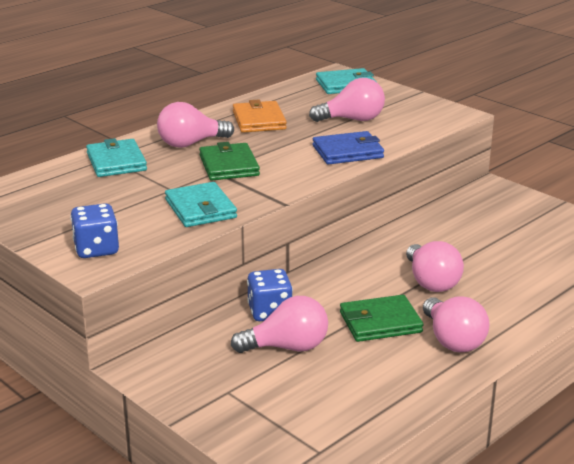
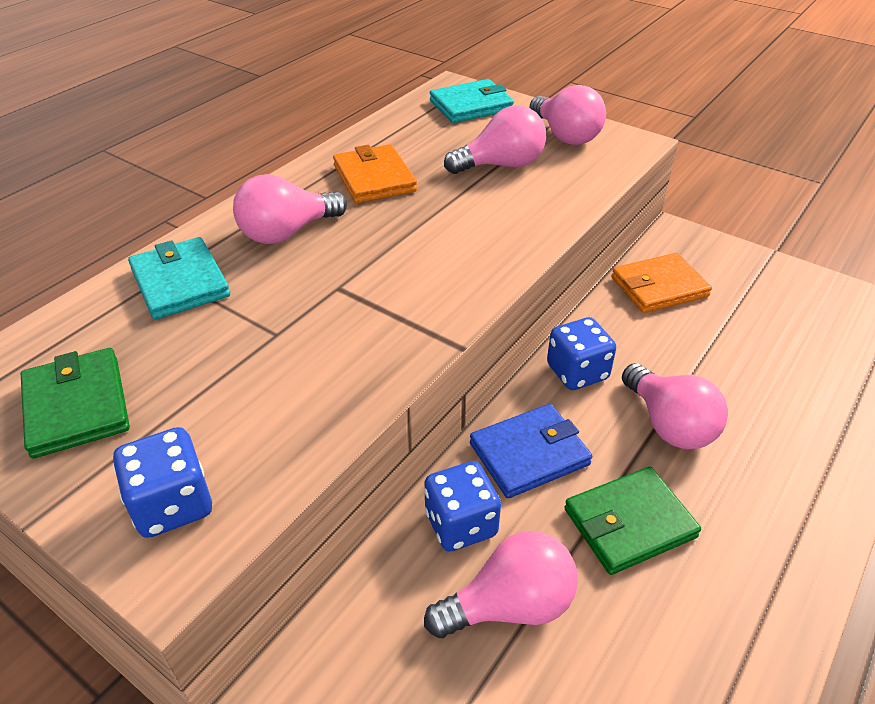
camera: 10 degrees left, 15 degrees up
turquoise wallet [165,182,237,227] -> none
green wallet [199,142,260,181] -> green wallet moved to [21,348,130,459]
blue wallet [313,131,384,165] -> blue wallet moved to [470,404,592,498]
pink light bulb [423,296,490,352] -> pink light bulb moved to [529,85,606,145]
none -> blue dice [547,317,616,390]
none -> orange wallet [611,253,712,313]

